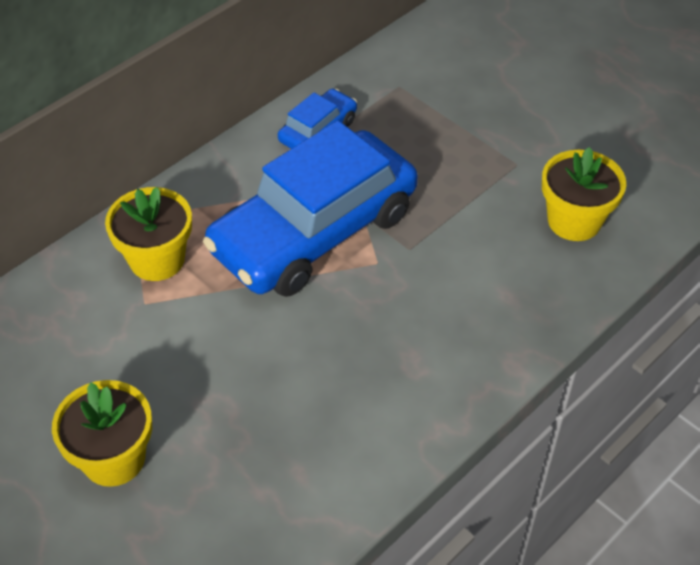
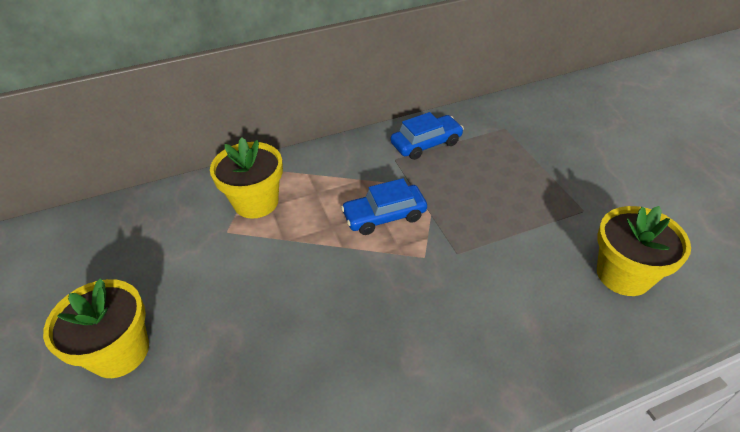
camera: 25 degrees right, 5 degrees down
blue car [203,121,418,297] -> blue car [341,178,427,235], size x0.44

